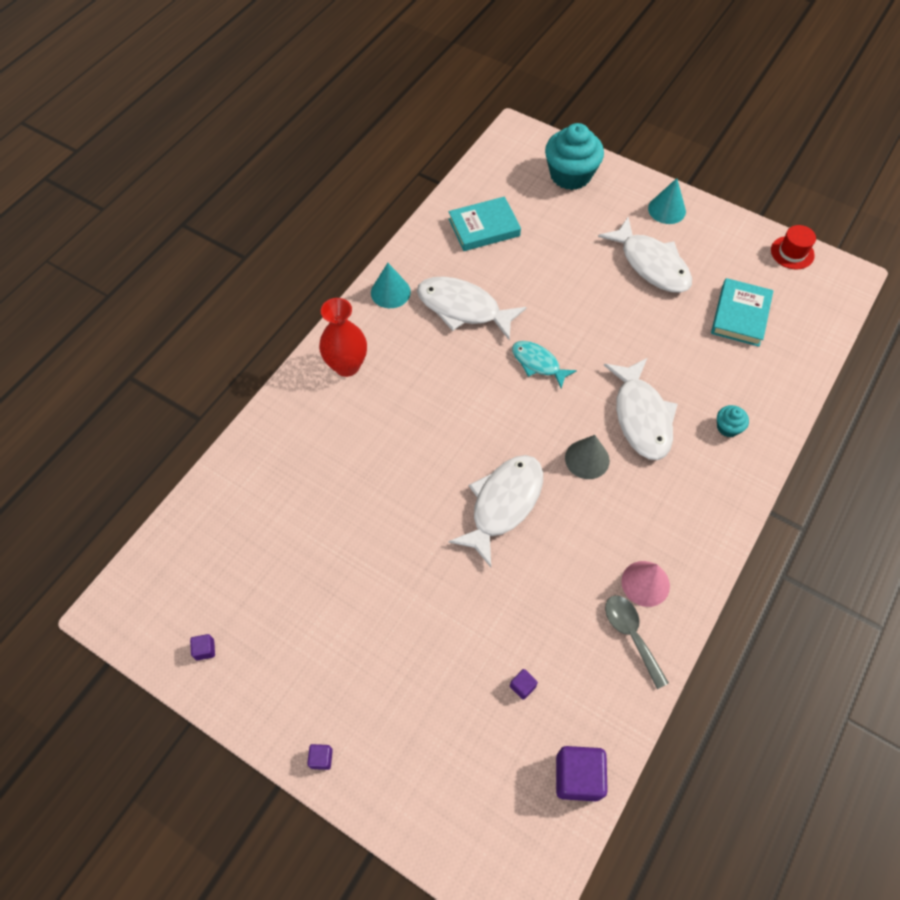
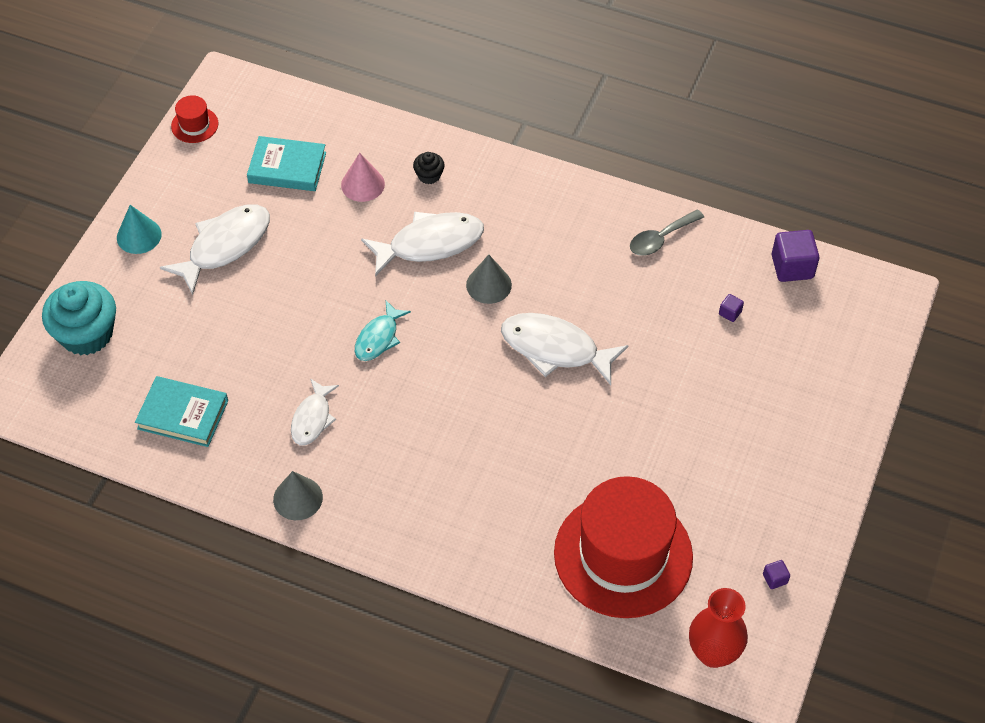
camera: 100 degrees left, 5 degrees down
purple cube [307,744,333,770] -> none
red vase [319,298,367,377] -> red vase moved to [689,588,748,668]
turquoise cone [371,263,411,308] -> grey cone [273,471,323,520]
white fish [417,276,527,340] -> white fish [291,379,339,445], size x0.60
turquoise book [448,196,521,251] -> turquoise book turned 45 degrees counterclockwise [135,376,228,447]
pink cone [621,561,670,607] -> pink cone moved to [341,153,385,202]
turquoise cupcake [717,405,749,437] -> black cupcake [413,152,444,184]
none -> red hat [554,476,693,618]

